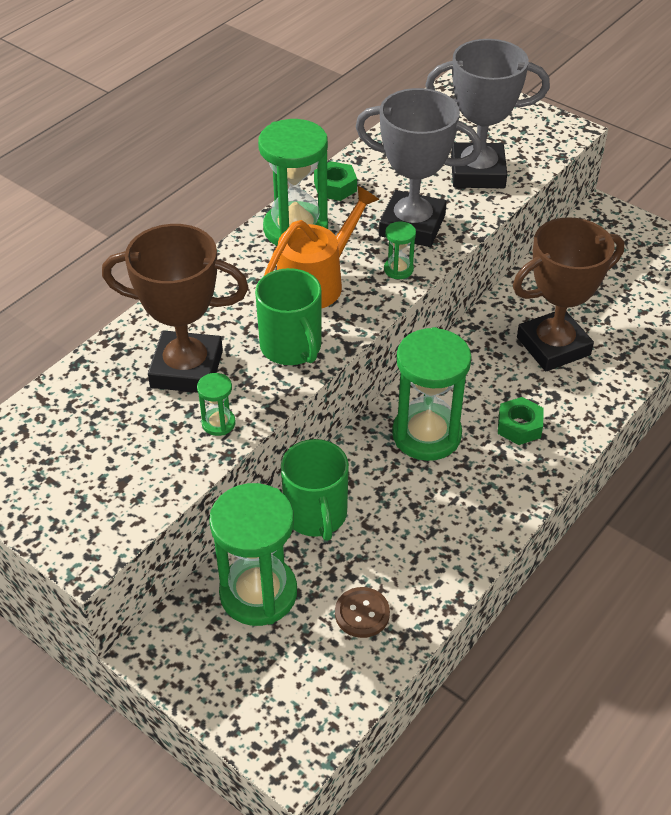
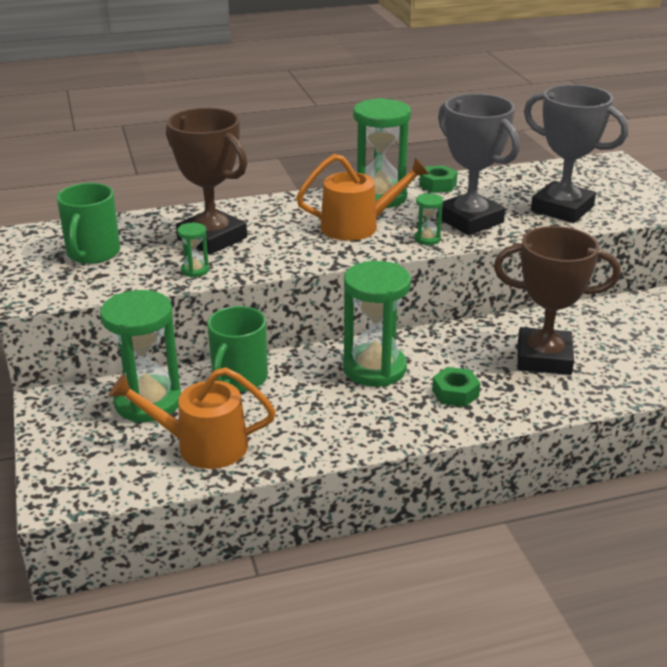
camera: 35 degrees right, 15 degrees down
green mug [255,268,322,365] -> green mug moved to [57,183,120,264]
brown button [335,587,390,638] -> orange watering can [109,367,276,469]

